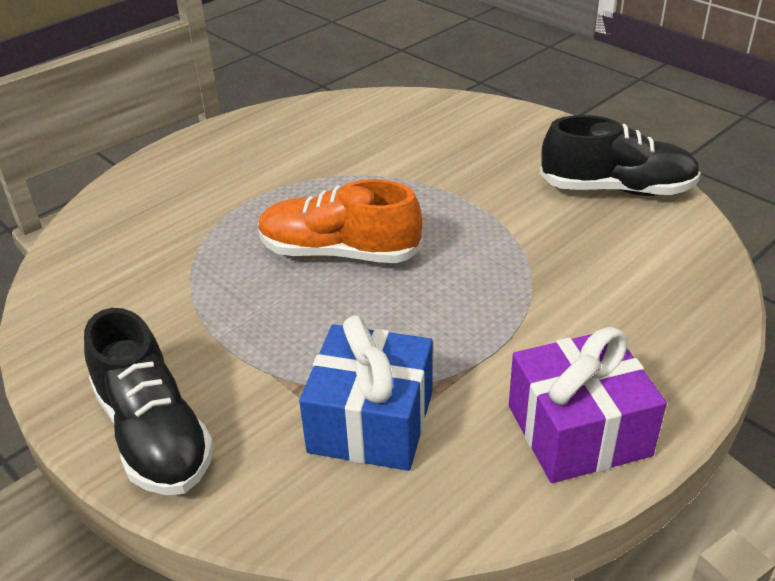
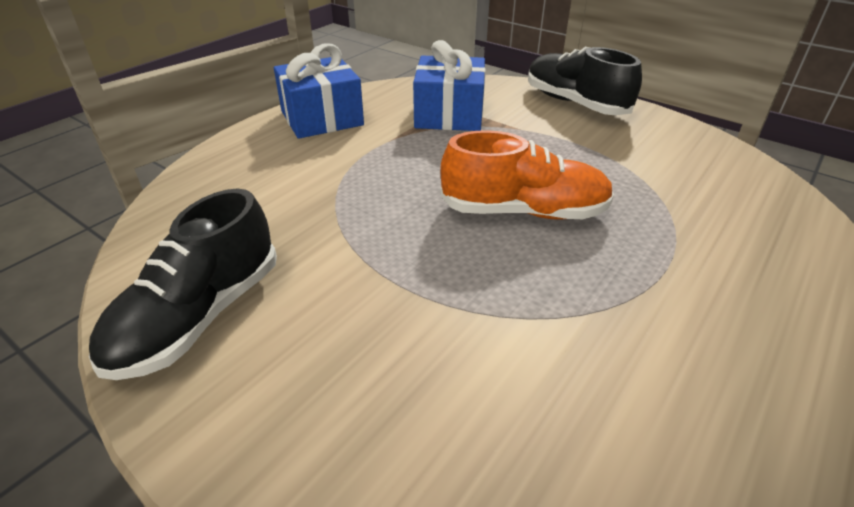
camera: 170 degrees right, 0 degrees up
purple gift [509,327,667,483] -> blue gift [274,43,364,139]
black shoe [540,115,701,196] -> black shoe turned 60 degrees counterclockwise [89,188,277,380]

